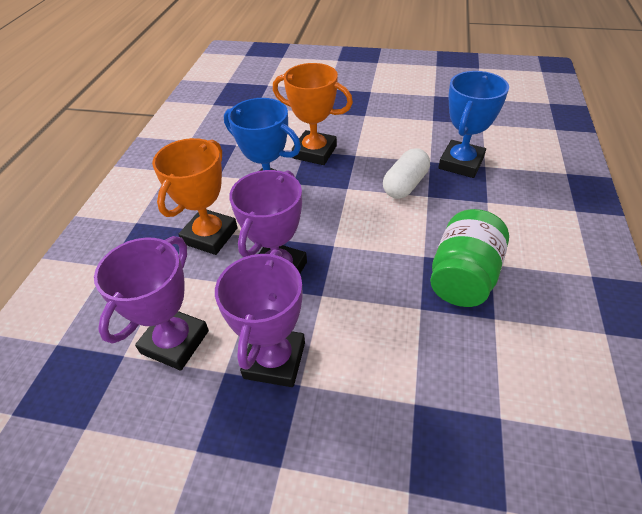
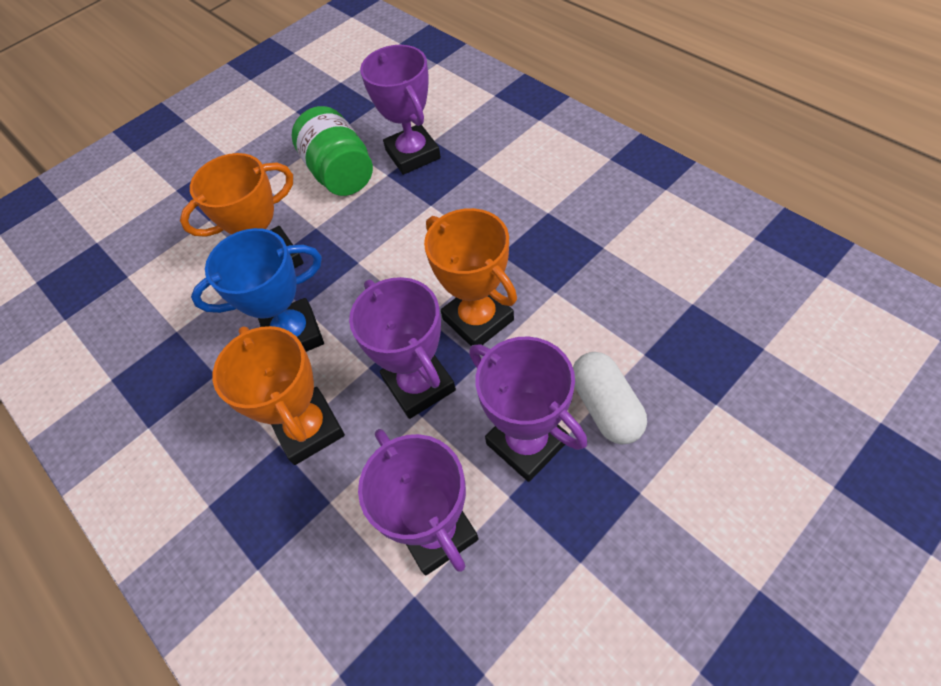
camera: 50 degrees left, 10 degrees up
white capsule [383,148,430,199] -> white capsule moved to [573,352,647,444]
green jar [430,209,509,307] -> green jar moved to [292,106,373,196]
blue trophy [438,71,509,178] -> purple trophy [360,45,441,175]
none -> orange trophy [424,208,517,346]

